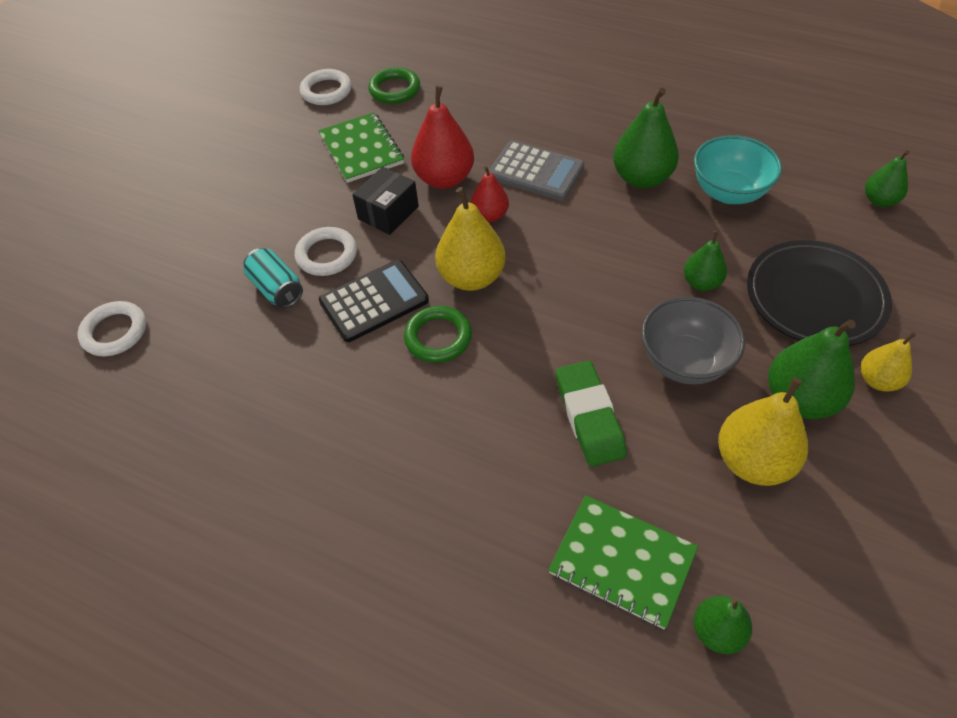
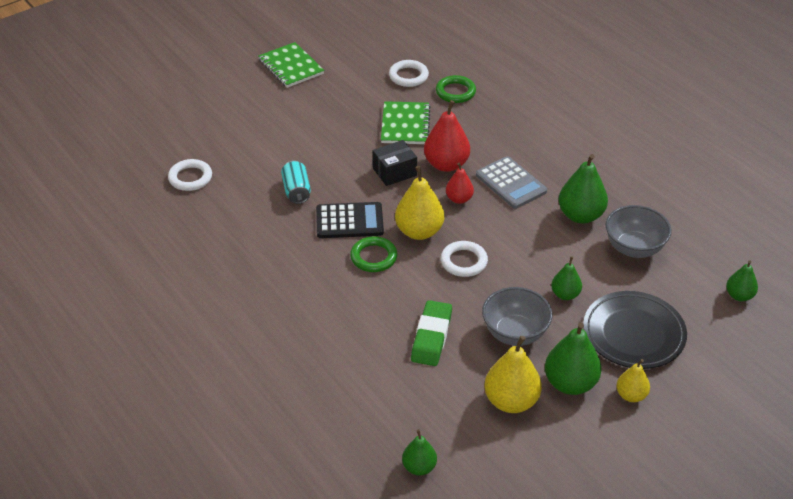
camera: 25 degrees right, 10 degrees down
white ring [295,227,357,276] -> white ring moved to [441,241,488,277]
green notebook [548,495,698,629] -> green notebook moved to [258,42,324,88]
turquoise bowl [694,135,782,204] -> grey bowl [606,205,672,258]

